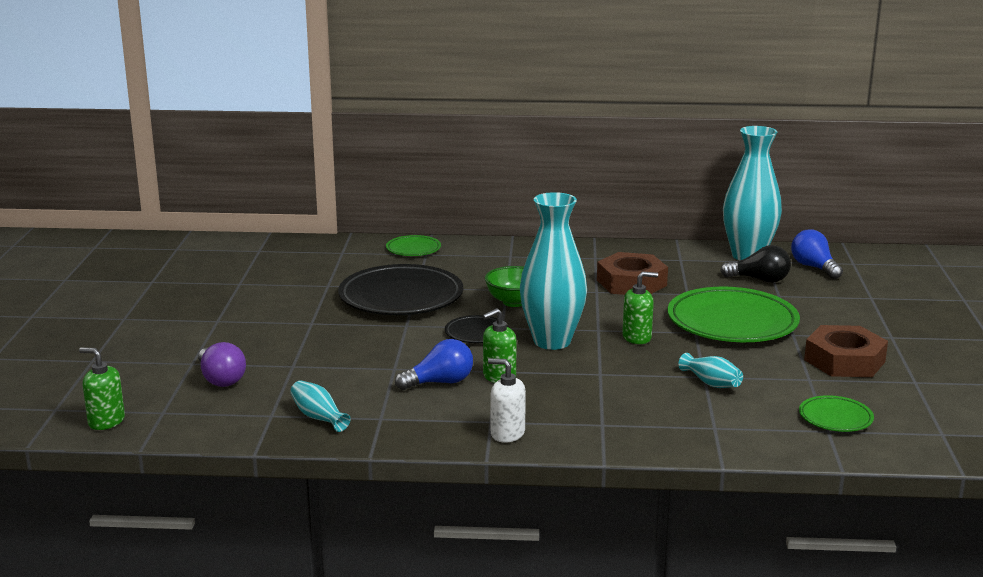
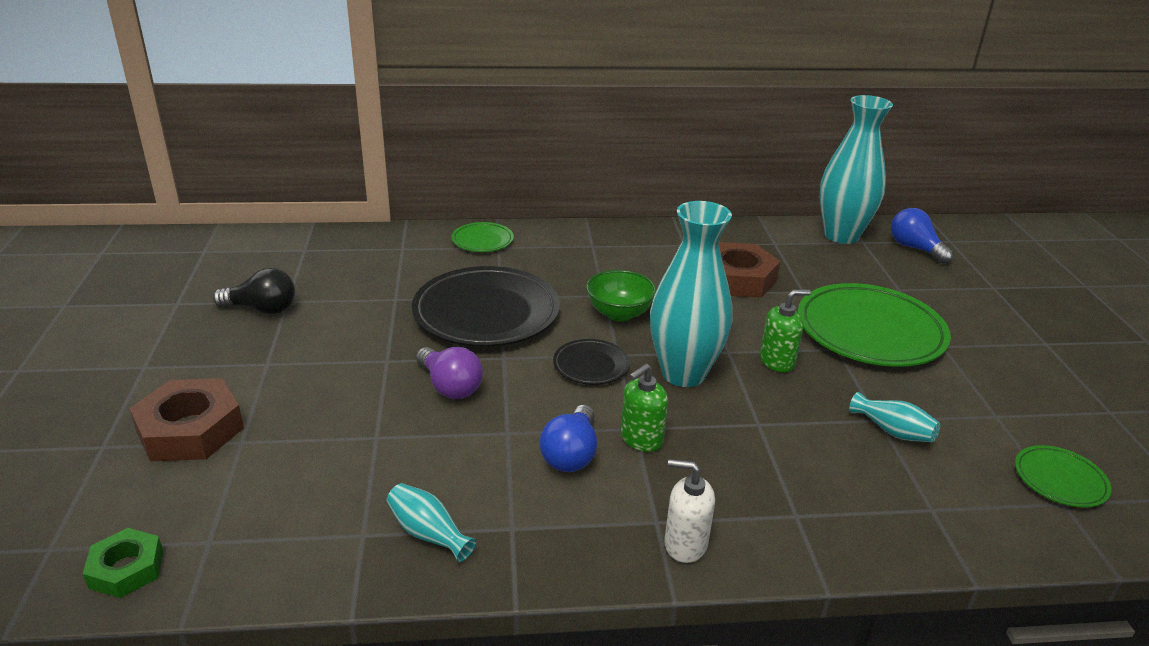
camera: 10 degrees left, 10 degrees up
green soap dispenser [79,347,125,430] -> green nut [83,528,163,598]
purple light bulb [198,342,246,387] -> purple light bulb moved to [416,347,483,399]
blue light bulb [395,339,473,390] -> blue light bulb turned 135 degrees clockwise [540,405,597,472]
black light bulb [720,245,791,283] -> black light bulb moved to [213,268,295,314]
brown nut [804,325,888,377] -> brown nut moved to [129,378,244,461]

